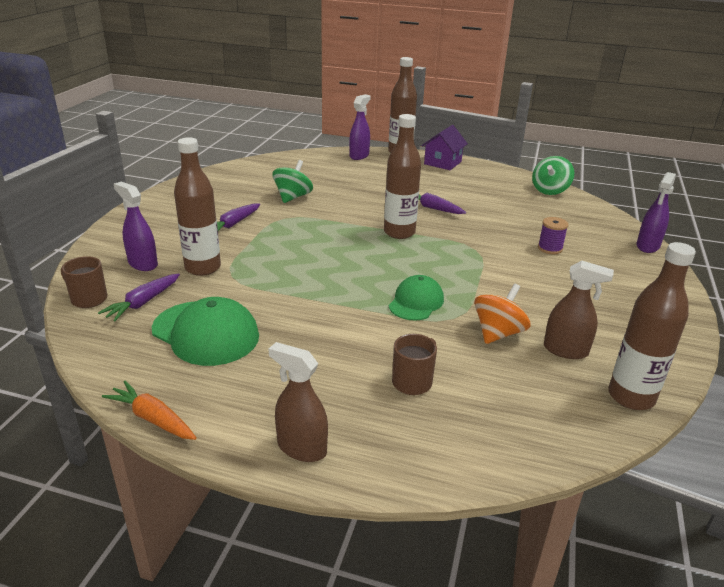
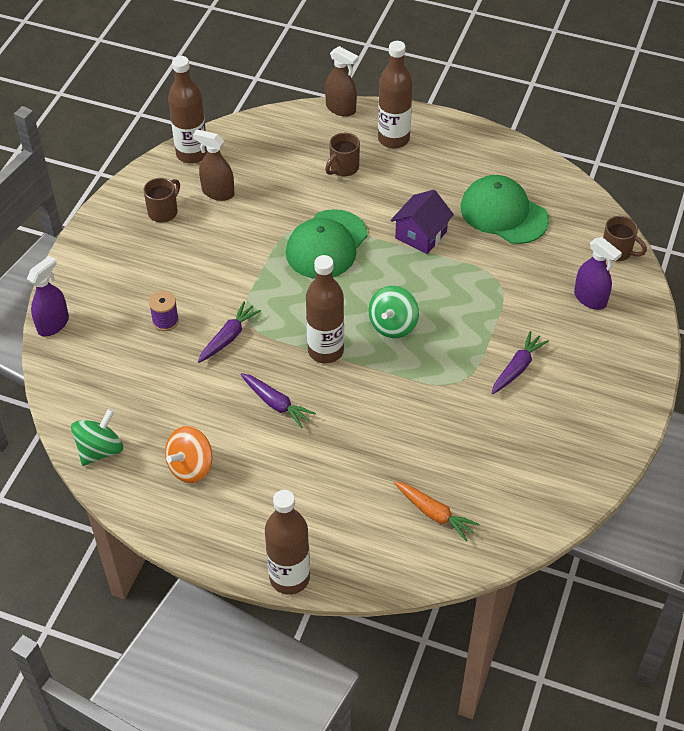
camera: 175 degrees left, 20 degrees up
purple carrot [98,274,180,321] -> purple carrot moved to [198,301,261,363]
orange carrot [102,381,197,440] -> orange carrot moved to [394,481,480,541]
brown bottle [174,137,221,276] -> brown bottle moved to [378,41,413,148]
brown spray bottle [269,342,328,462] -> brown spray bottle moved to [325,46,358,117]
green spinning top [273,160,313,203] -> green spinning top moved to [369,286,419,338]
purple spray bottle [349,94,371,160] -> none
green cap [389,275,444,320] -> green cap [286,209,368,279], size x1.58
purple house [422,125,468,170] -> purple house moved to [391,190,454,254]
orange spinning top [474,284,531,344] -> orange spinning top moved to [165,426,212,483]
none -> brown mug [143,178,180,223]

